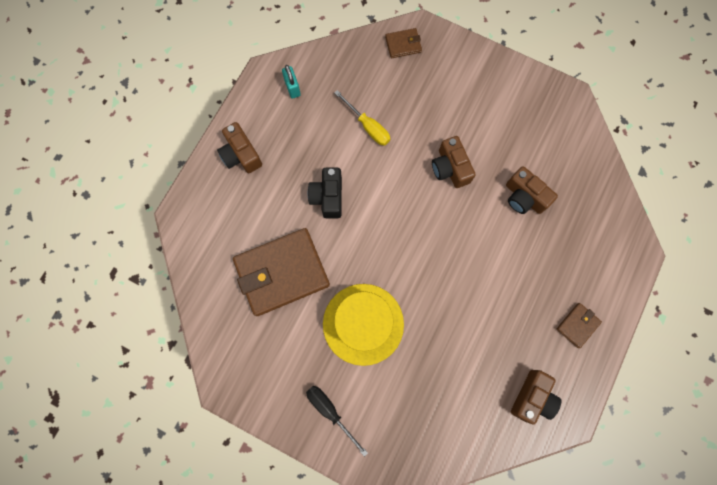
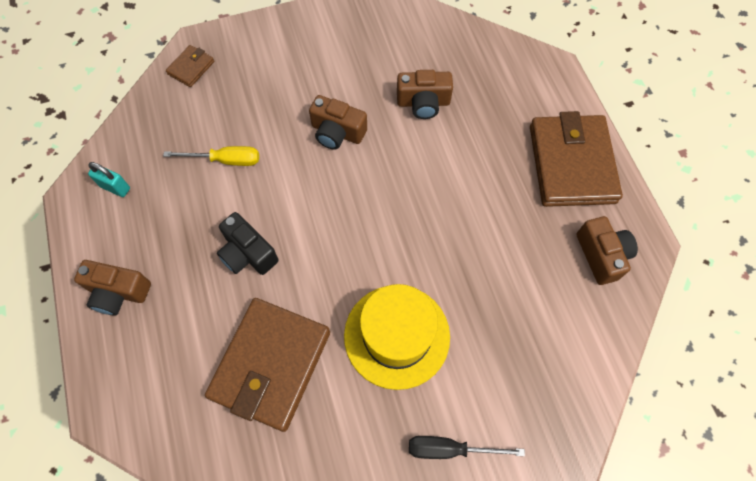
camera: 45 degrees left, 10 degrees down
brown wallet [556,303,602,348] -> brown wallet [530,111,623,207], size x2.26

